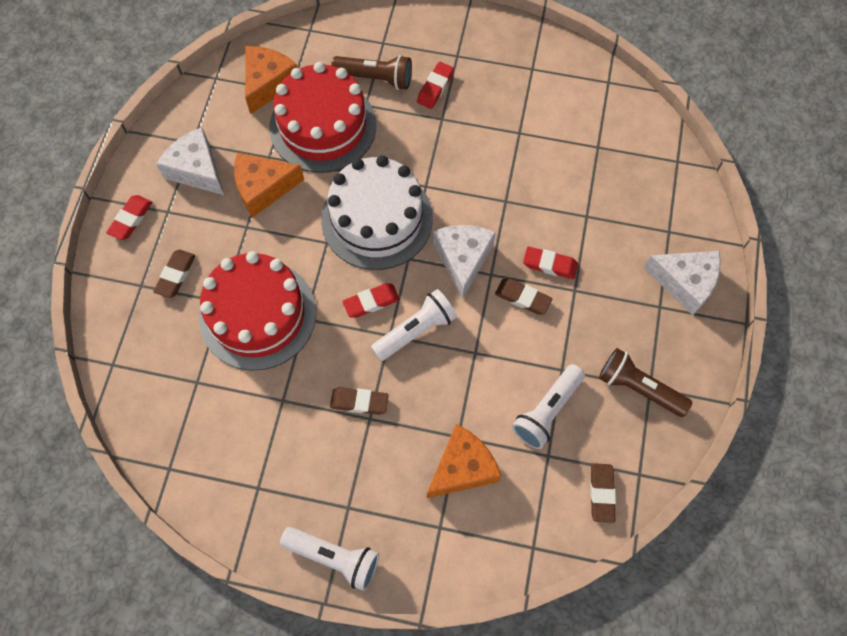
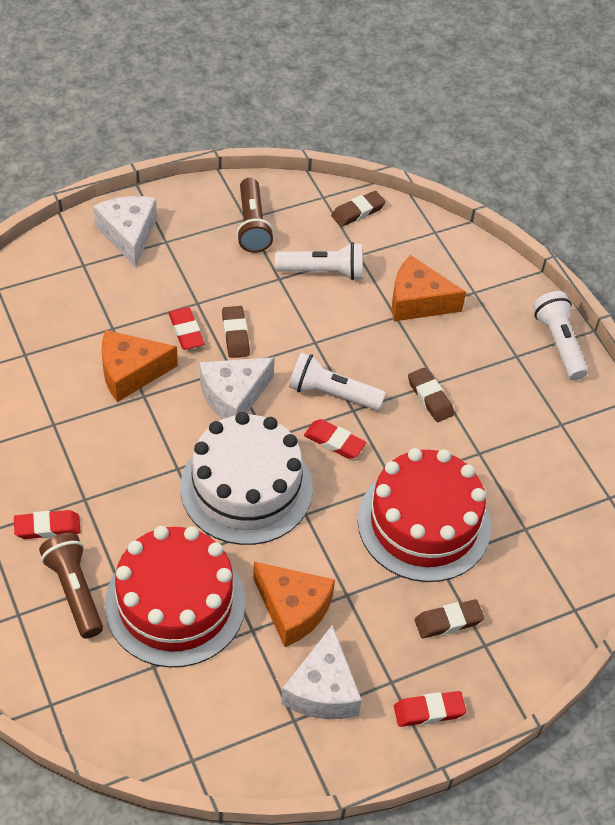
camera: 130 degrees left, 15 degrees down
orange cheese [245,46,298,115] -> orange cheese moved to [102,330,178,402]

